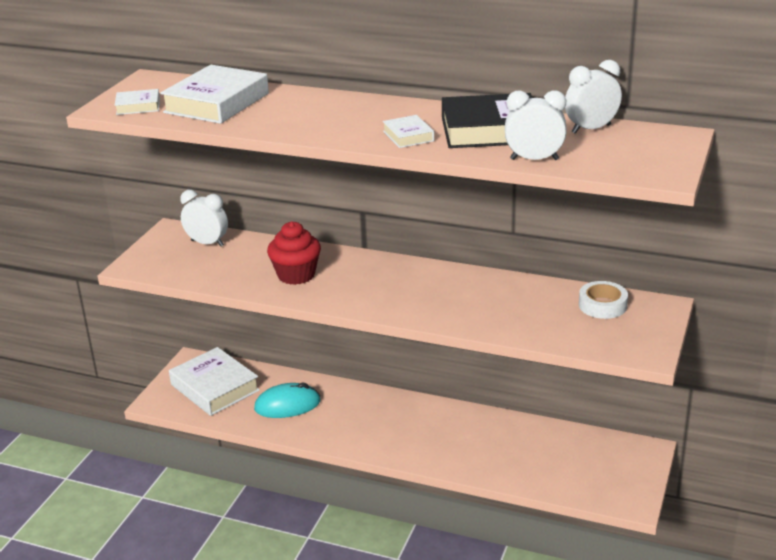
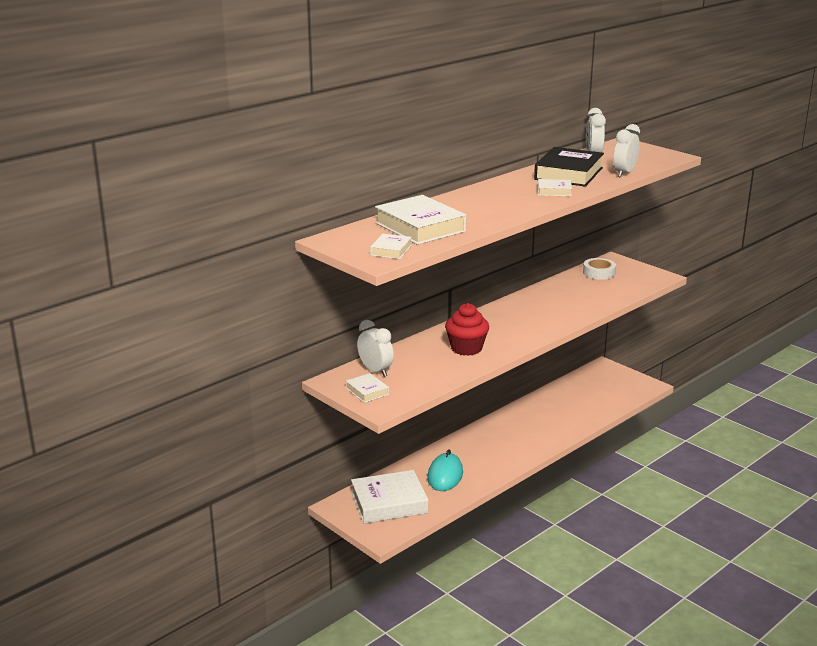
camera: 65 degrees left, 5 degrees down
white clock [180,190,228,247] -> white clock turned 90 degrees clockwise [357,320,394,377]
none -> white book [346,373,389,403]

